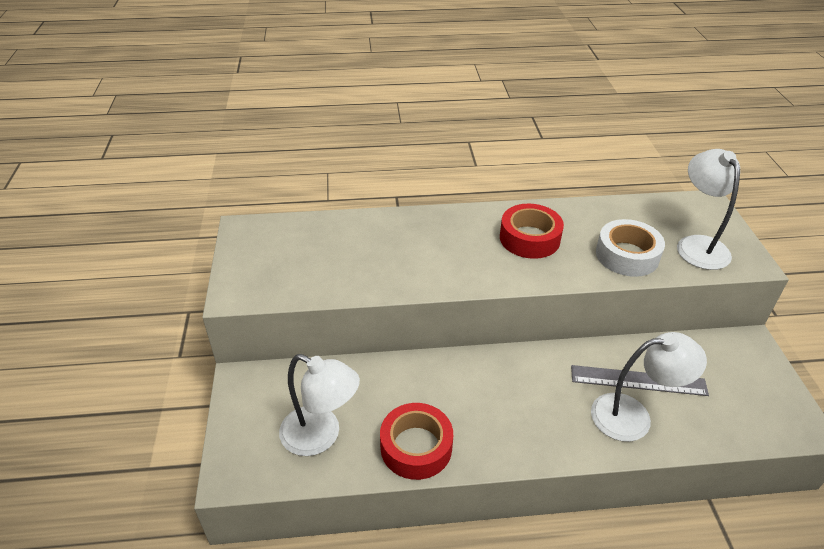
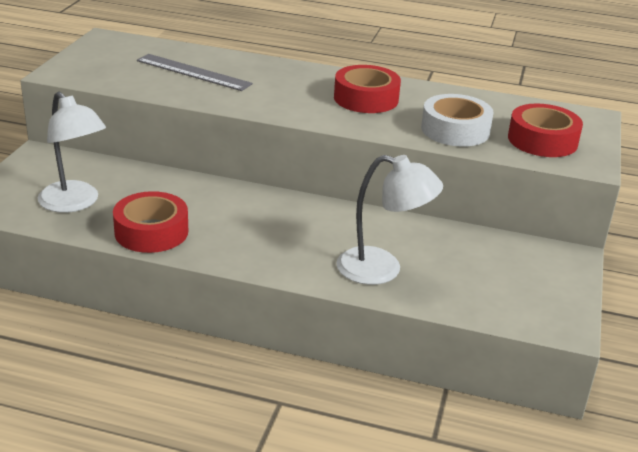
camera: 20 degrees right, 10 degrees down
grey ruler [571,365,709,396] -> grey ruler moved to [137,54,253,91]
white lamp [677,149,740,270] -> red tape [508,104,583,157]

